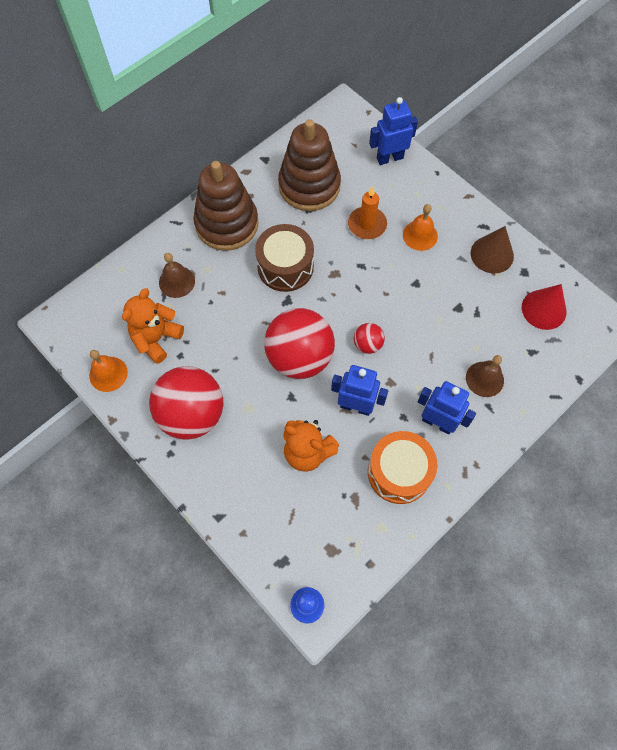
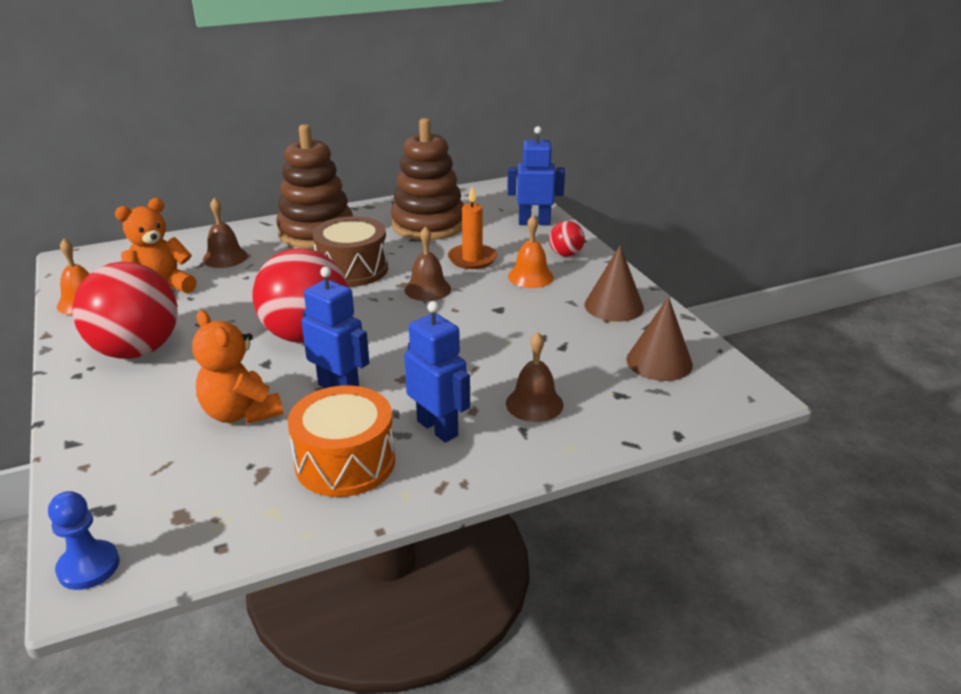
camera: 20 degrees right, 35 degrees down
red ball [354,323,385,354] -> red ball moved to [549,221,585,257]
red cone [522,284,566,330] -> brown cone [626,297,693,381]
none -> brown bell [404,226,451,301]

